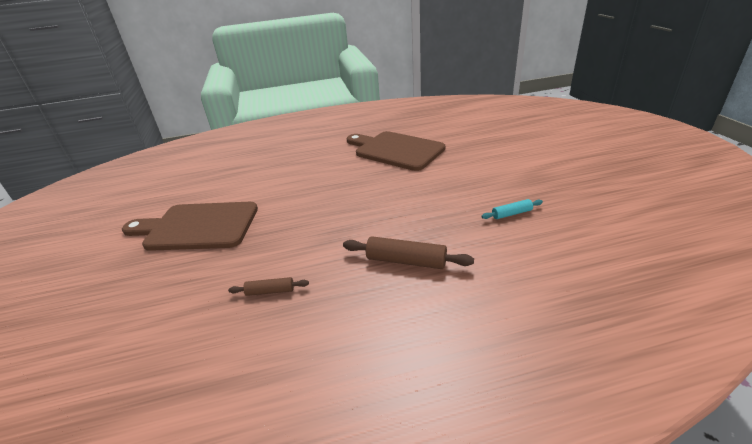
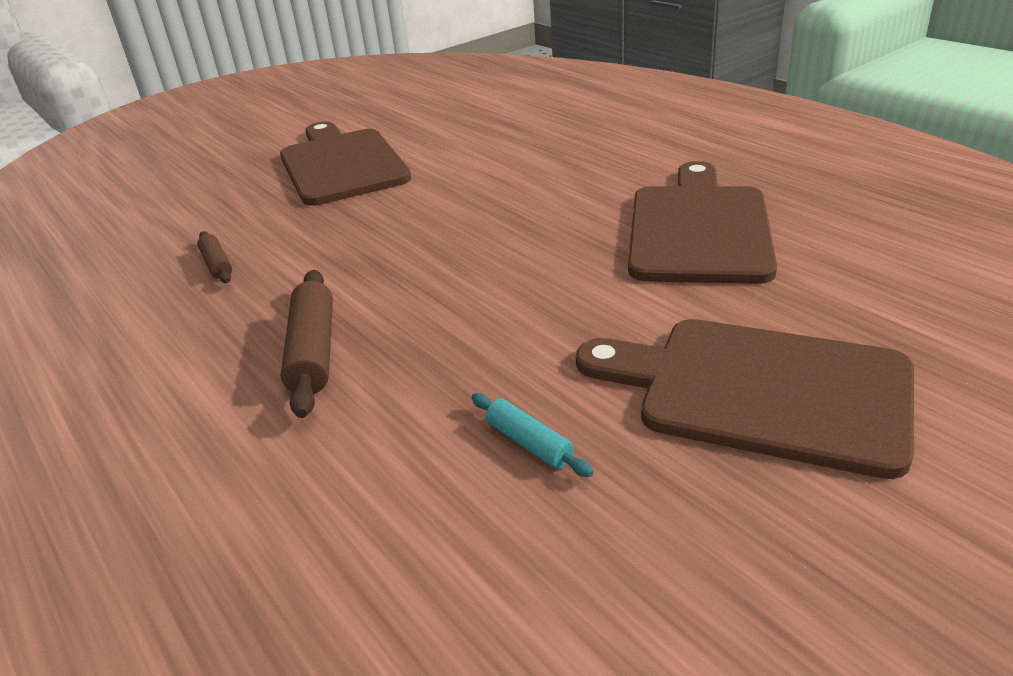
camera: 65 degrees right, 0 degrees up
none -> brown cutting board [576,319,914,479]

